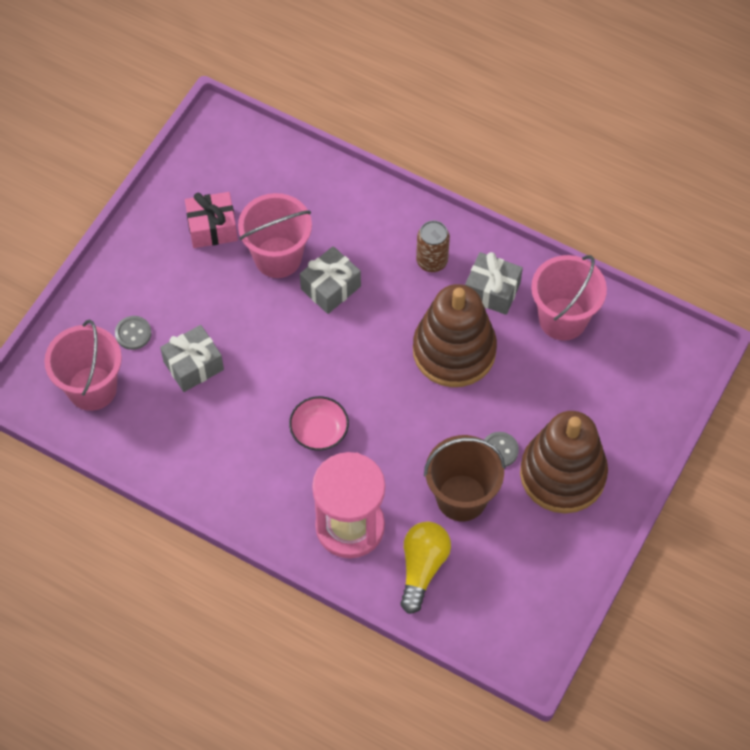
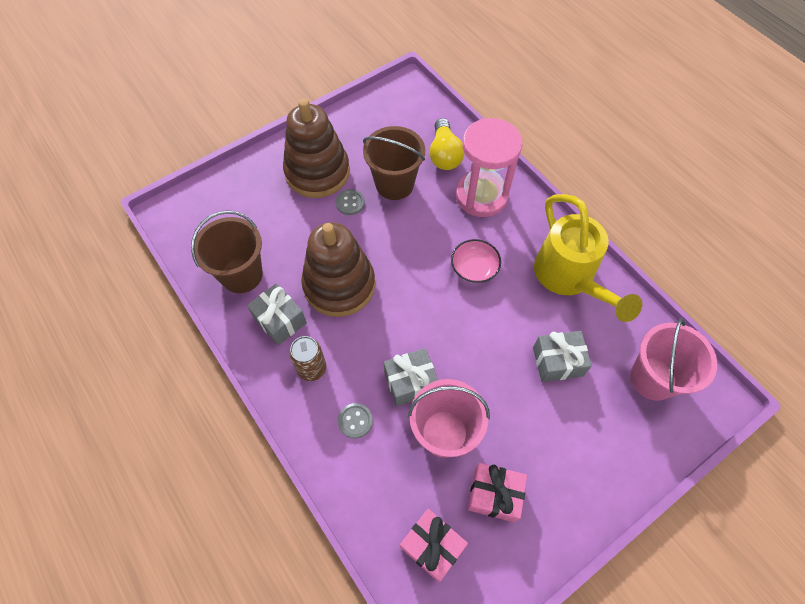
camera: 155 degrees left, 0 degrees up
grey button [115,316,151,350] -> grey button moved to [338,403,373,439]
yellow light bulb [400,522,451,614] -> yellow light bulb turned 45 degrees counterclockwise [429,118,465,170]
pink bucket [531,255,607,341] -> brown bucket [191,210,263,293]
none -> pink gift [400,509,468,582]
none -> yellow watering can [534,194,642,322]

